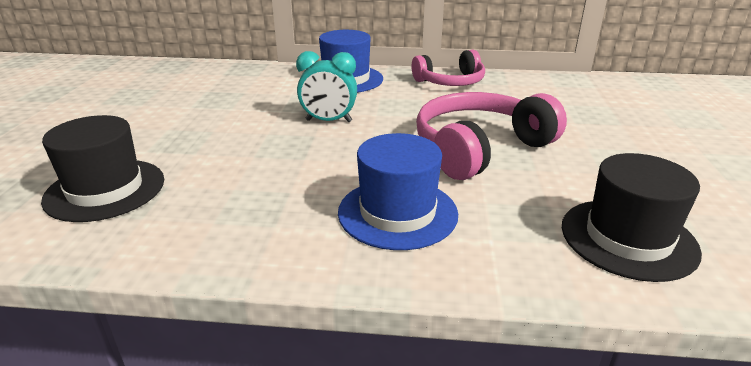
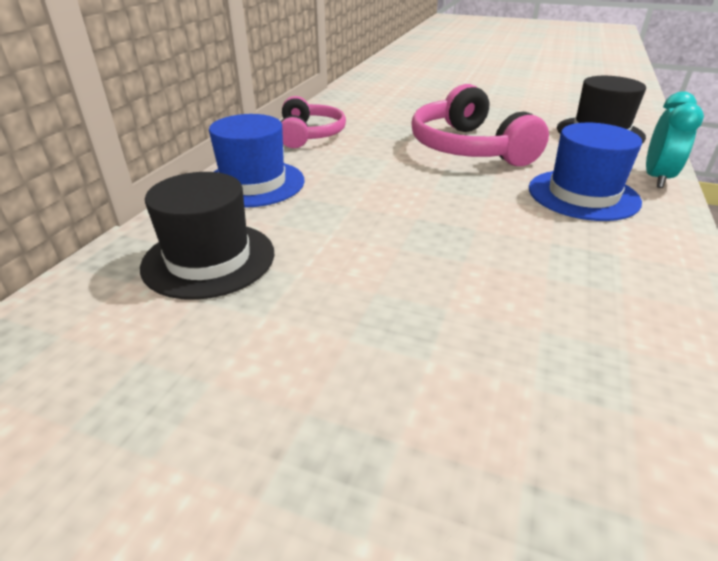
camera: 75 degrees left, 5 degrees up
black hat [41,115,164,222] -> black hat moved to [140,172,274,300]
turquoise clock [296,51,357,122] -> turquoise clock moved to [646,91,704,188]

